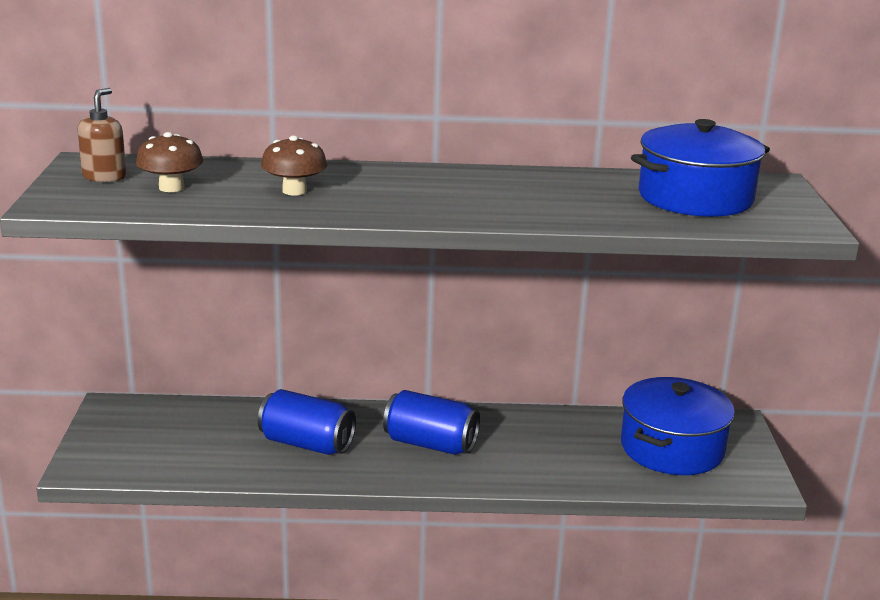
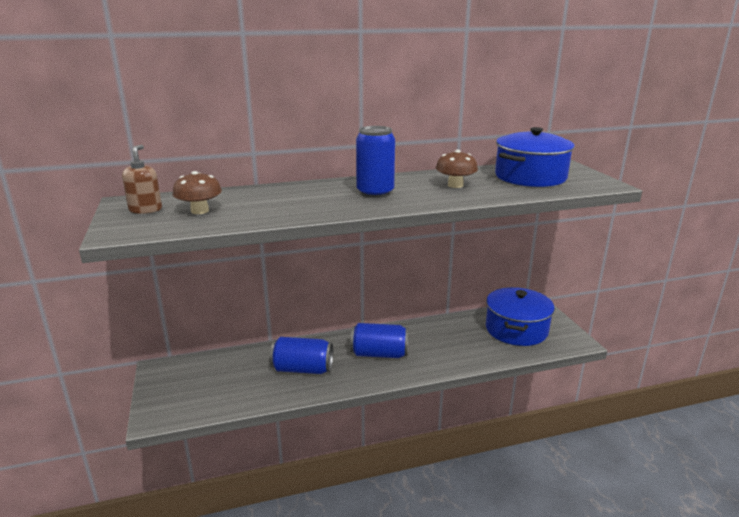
camera: 15 degrees left, 0 degrees up
brown mushroom [261,135,327,195] -> brown mushroom moved to [436,150,478,188]
none -> blue can [356,126,395,198]

